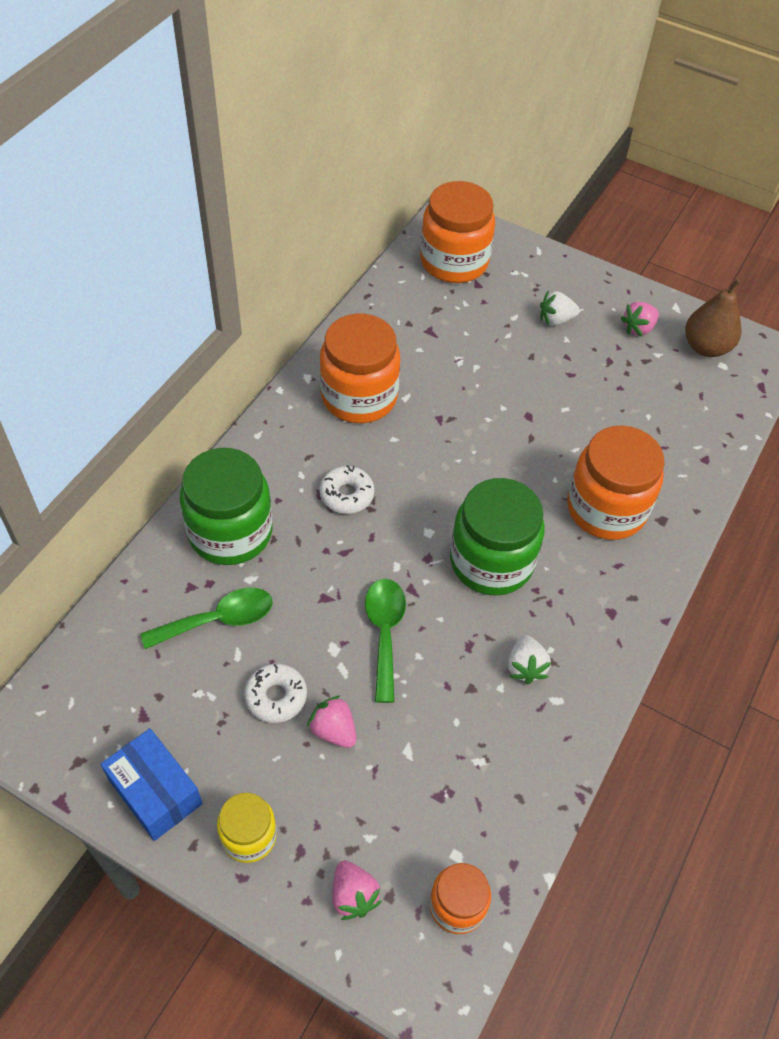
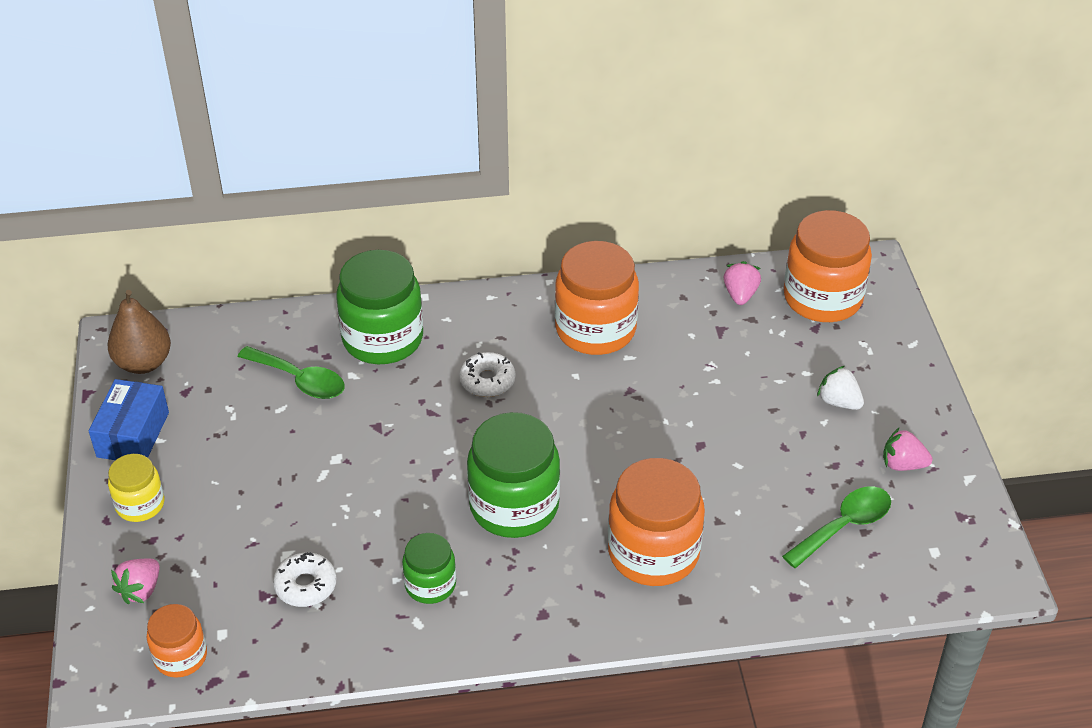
camera: 55 degrees right, 10 degrees down
white donut [244,664,307,723] -> white donut moved to [273,552,337,607]
pink strawberry [307,695,356,748] -> pink strawberry moved to [724,261,761,305]
green spoon [365,579,406,703] -> green spoon moved to [782,486,891,568]
white strawberry [508,635,551,685] -> green jar [402,533,456,604]
brown pear [685,279,741,357] -> brown pear moved to [108,290,171,374]

